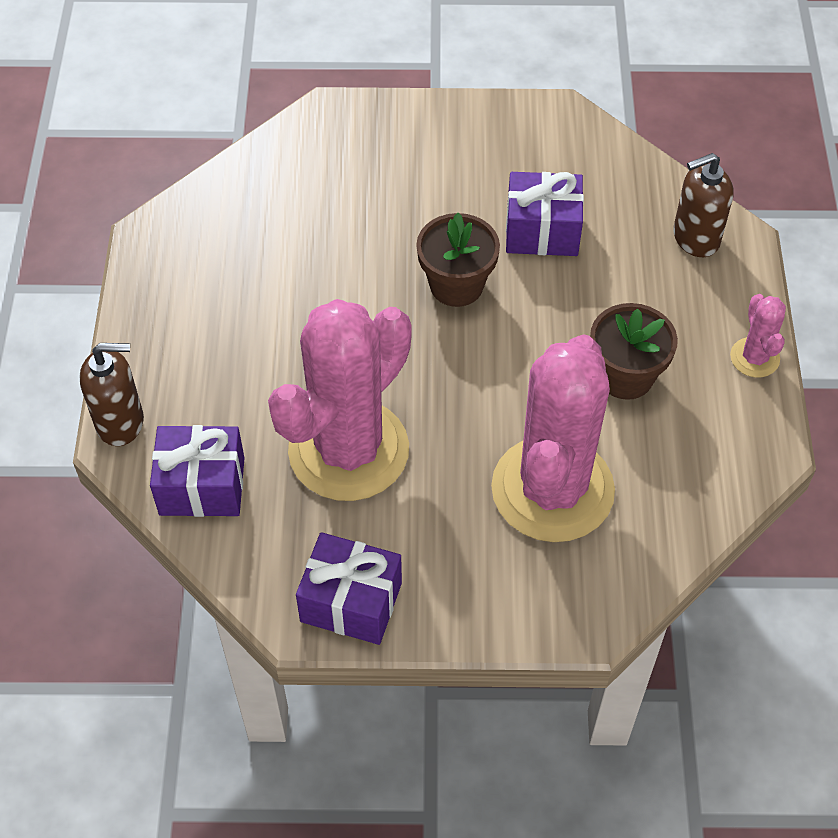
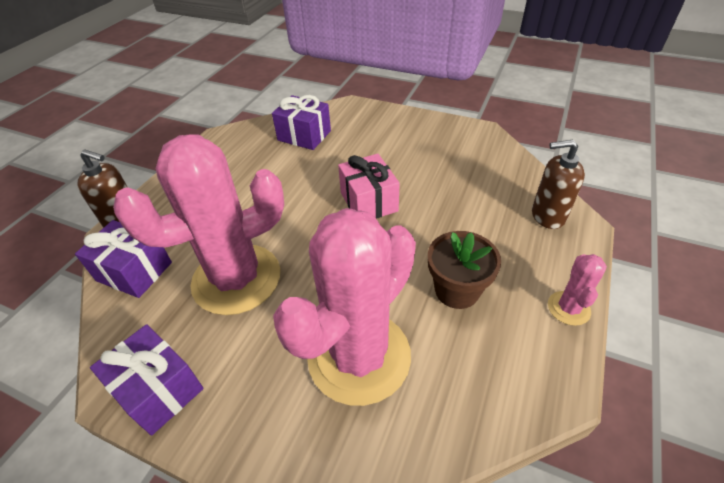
camera: 25 degrees right, 10 degrees down
brown flower pot [416,213,500,307] -> pink gift [338,154,400,219]
purple gift [506,172,584,256] -> purple gift moved to [272,95,331,150]

